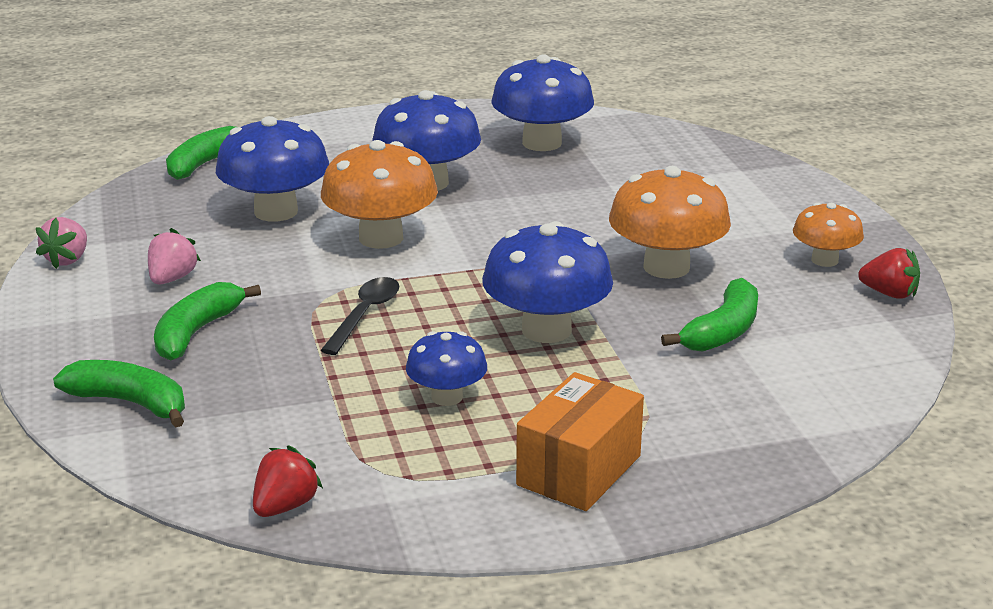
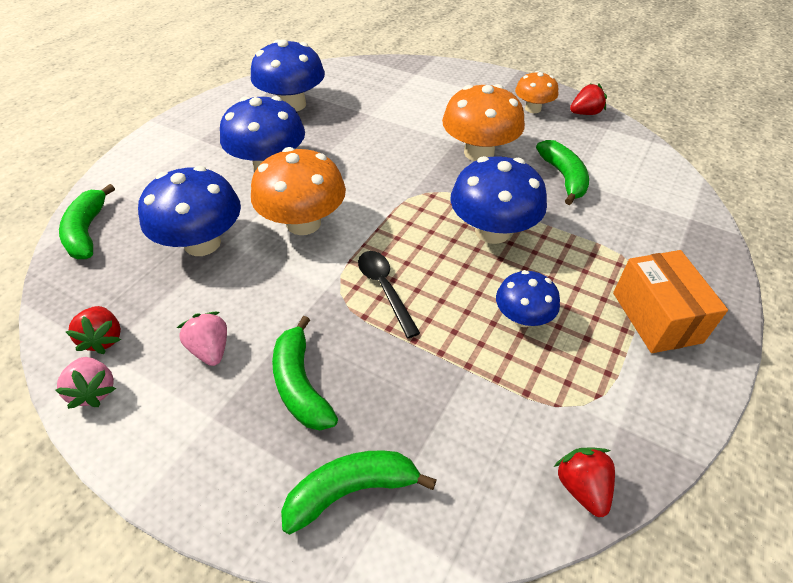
camera: 45 degrees left, 20 degrees up
none -> red strawberry [66,306,121,354]

